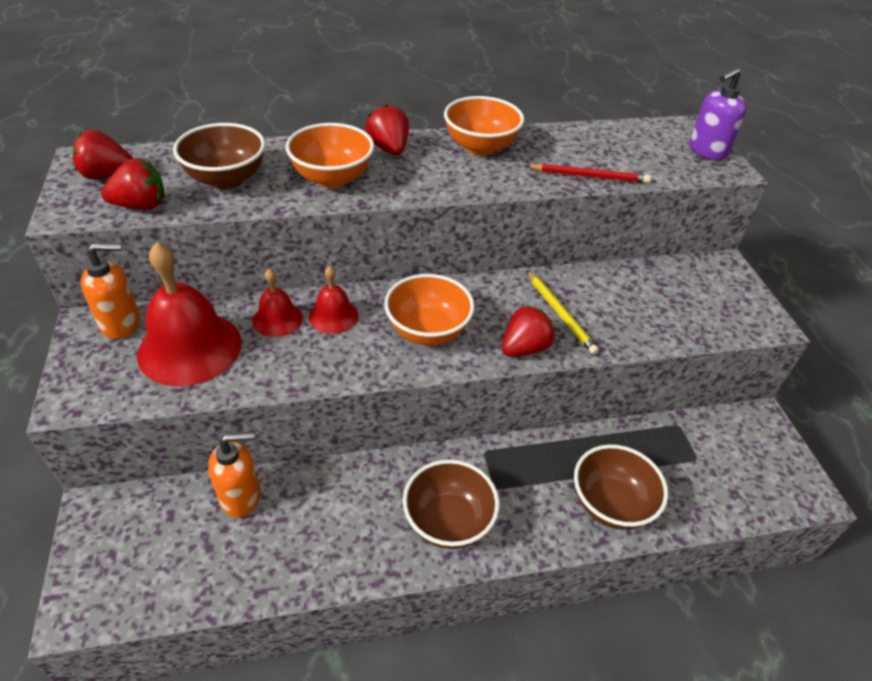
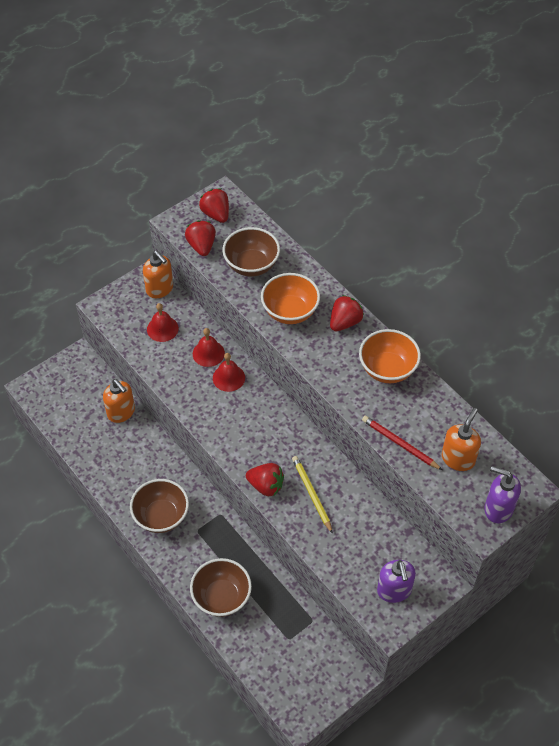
camera: 65 degrees right, 10 degrees up
red strawberry [101,158,165,210] -> red strawberry turned 150 degrees counterclockwise [185,220,216,256]
red bell [137,242,241,387] -> red bell [147,303,179,342], size x0.52
orange bowl [384,274,475,345] -> none
red pencil [526,163,651,183] -> red pencil turned 150 degrees clockwise [362,416,442,470]
yellow pencil [527,270,599,355] -> yellow pencil turned 120 degrees clockwise [292,456,333,534]
none -> purple soap dispenser [377,560,416,603]
none -> orange soap dispenser [442,408,481,471]

